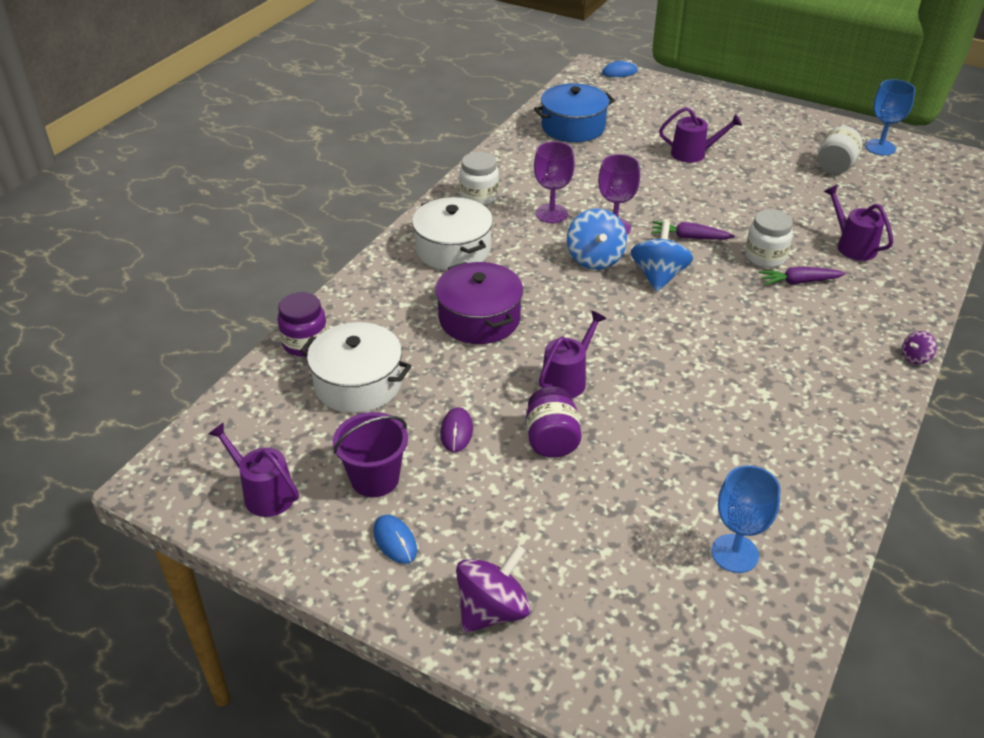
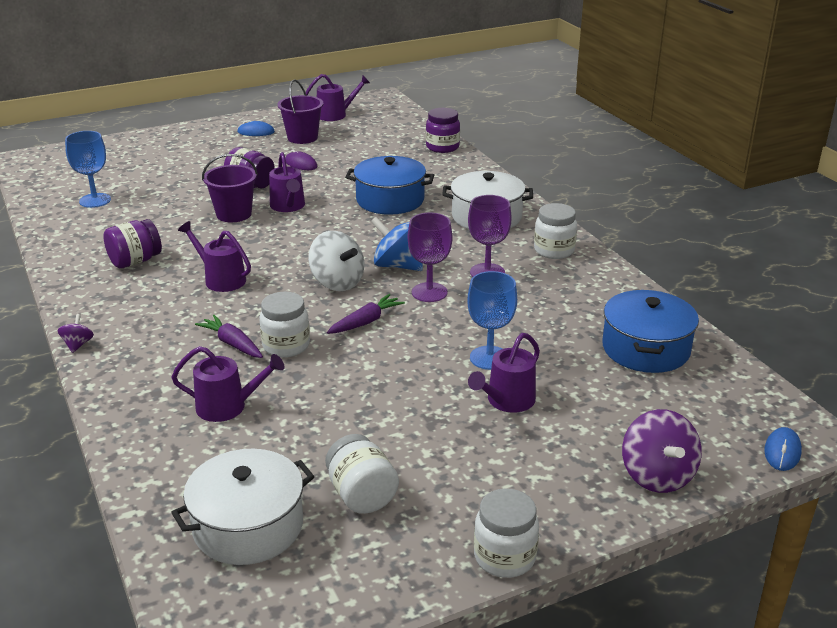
camera: 125 degrees right, 10 degrees down
white pot [300,322,411,413] -> white pot moved to [171,449,314,565]
purple pot [435,262,523,344] -> blue pot [345,156,434,215]
purple spinning top [456,545,531,633] -> purple spinning top moved to [622,409,702,493]
blue spinning top [631,221,693,292] -> white spinning top [308,231,364,291]
purple carrot [758,267,846,285] -> purple carrot turned 75 degrees counterclockwise [195,315,263,358]
blue goblet [865,79,916,155] -> blue goblet moved to [467,271,517,370]
none -> purple jar [103,219,162,268]
none -> purple watering can [178,221,251,292]
none -> purple bucket [202,154,258,222]
none -> white jar [474,488,539,578]

